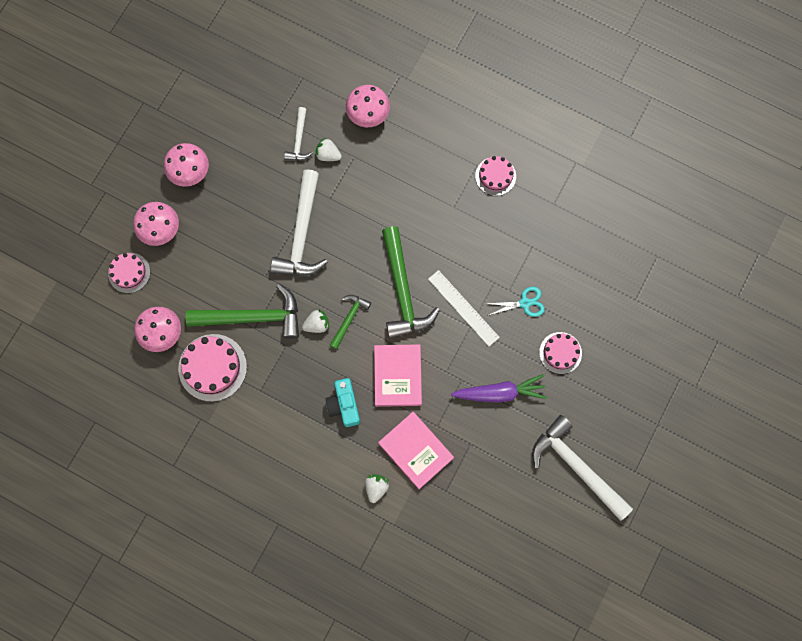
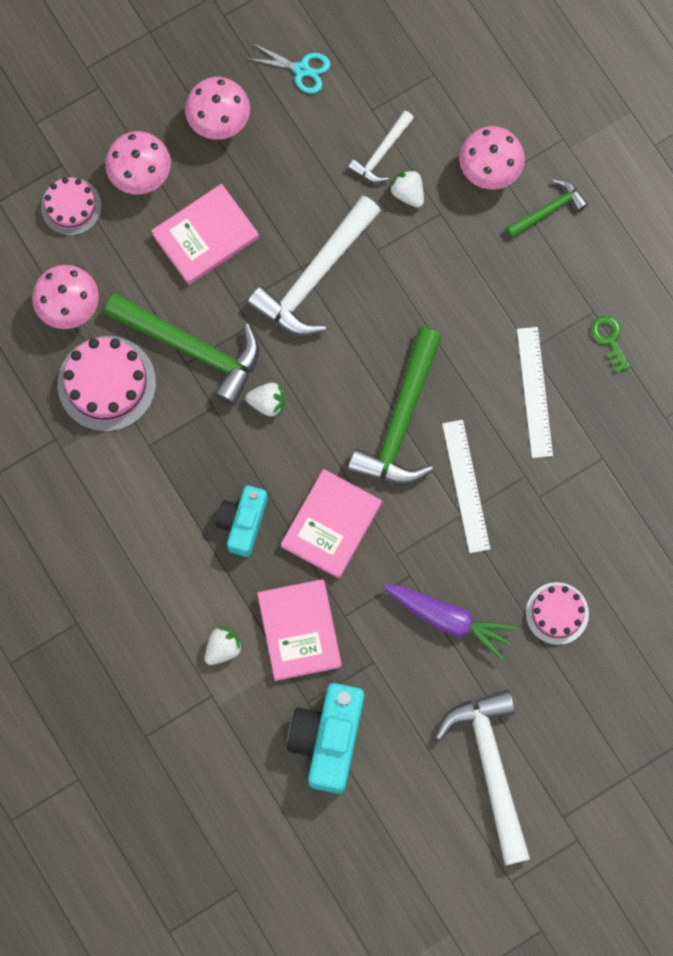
camera: 30 degrees right, 0 degrees up
green hammer [329,295,371,350] -> green hammer moved to [506,179,588,238]
pink cake [475,156,516,196] -> green key [590,316,630,373]
turquoise scissors [486,287,545,317] -> turquoise scissors moved to [246,43,330,93]
none -> pink book [151,184,259,285]
none -> turquoise camera [287,683,364,794]
none -> white ruler [517,327,553,458]

